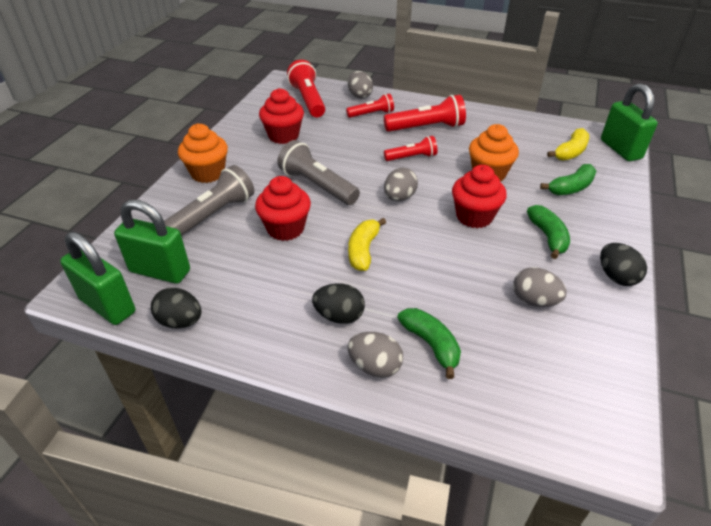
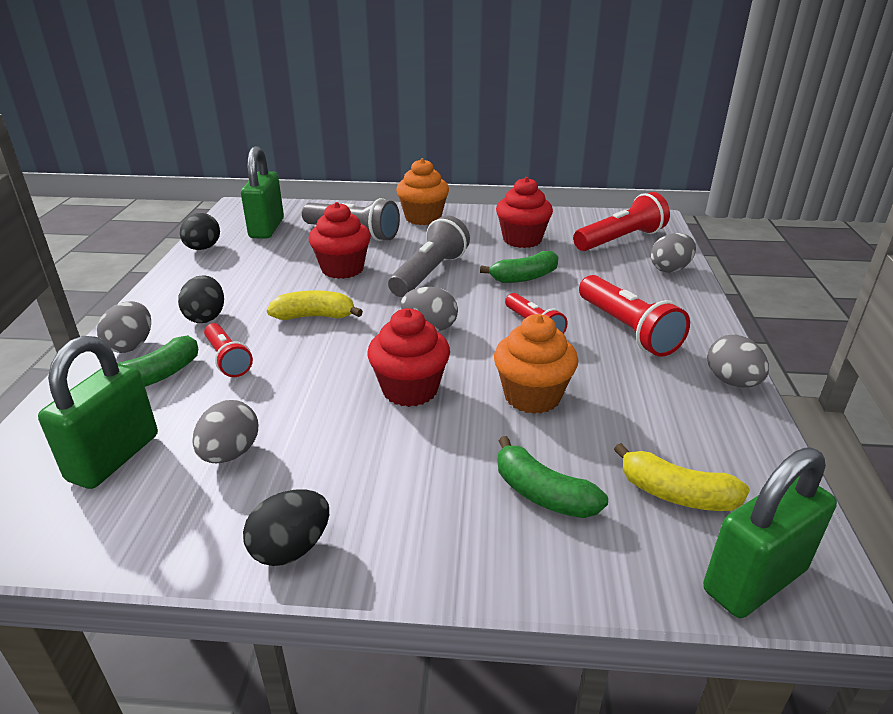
camera: 75 degrees right, 10 degrees down
green padlock [60,232,135,325] -> green padlock moved to [38,336,158,489]
red flashlight [346,93,394,118] -> red flashlight moved to [204,323,253,377]
green banana [527,205,570,259] -> green banana moved to [480,251,559,283]
none -> grey egg [707,335,769,388]

